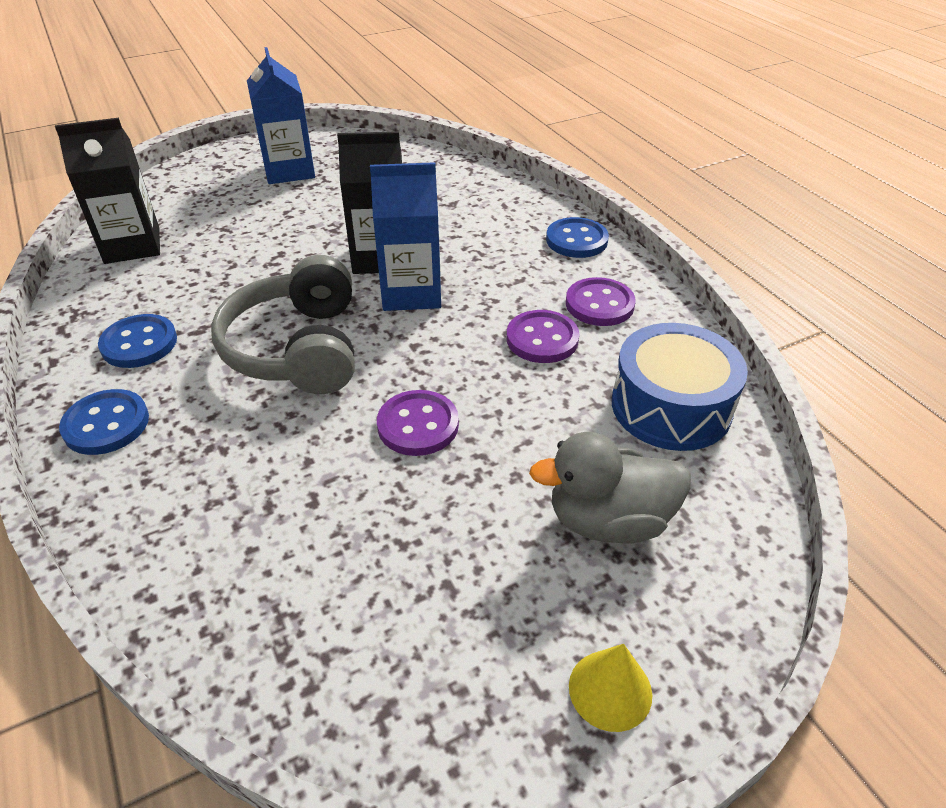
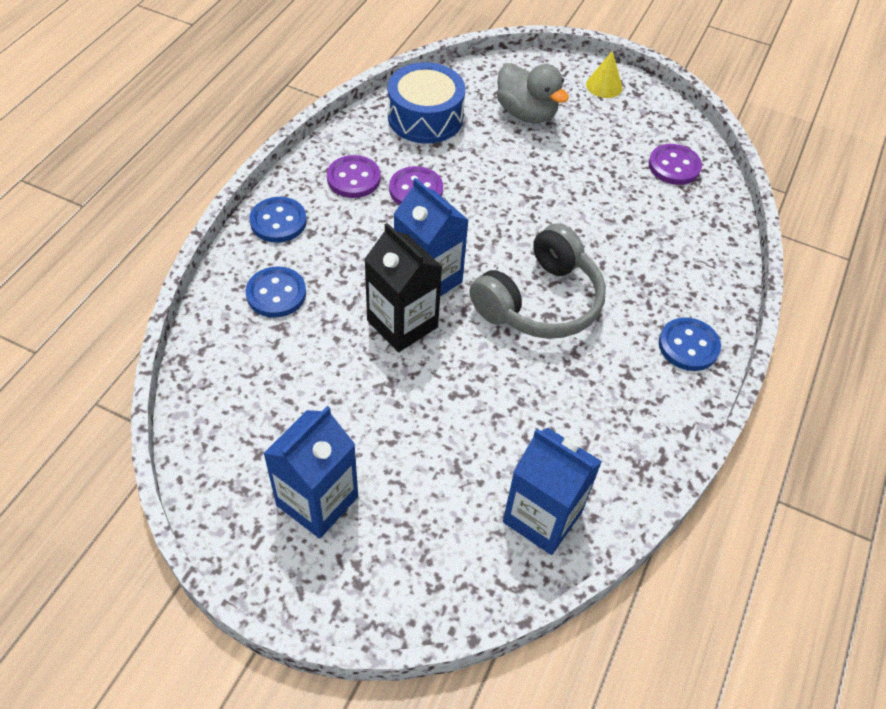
camera: 130 degrees left, 10 degrees up
black carton [55,118,160,264] -> blue carton [503,428,602,555]
blue button [98,314,177,368] -> blue button moved to [246,266,306,318]
purple button [377,390,459,456] -> purple button moved to [649,144,702,185]

